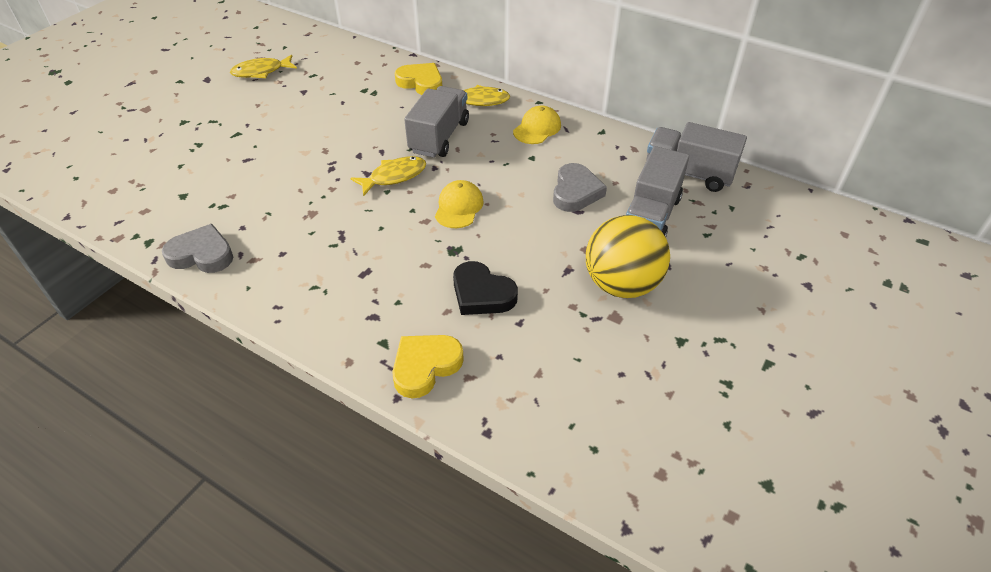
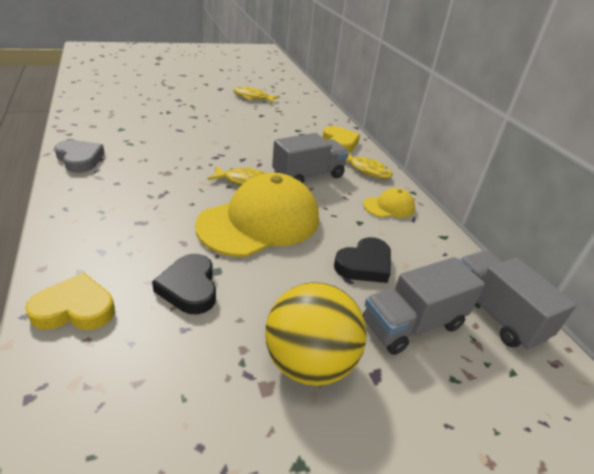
camera: 35 degrees right, 10 degrees down
yellow cap [435,180,484,228] -> yellow cap [195,173,319,257], size x2.20
grey heart [553,163,607,212] -> black heart [334,237,391,283]

